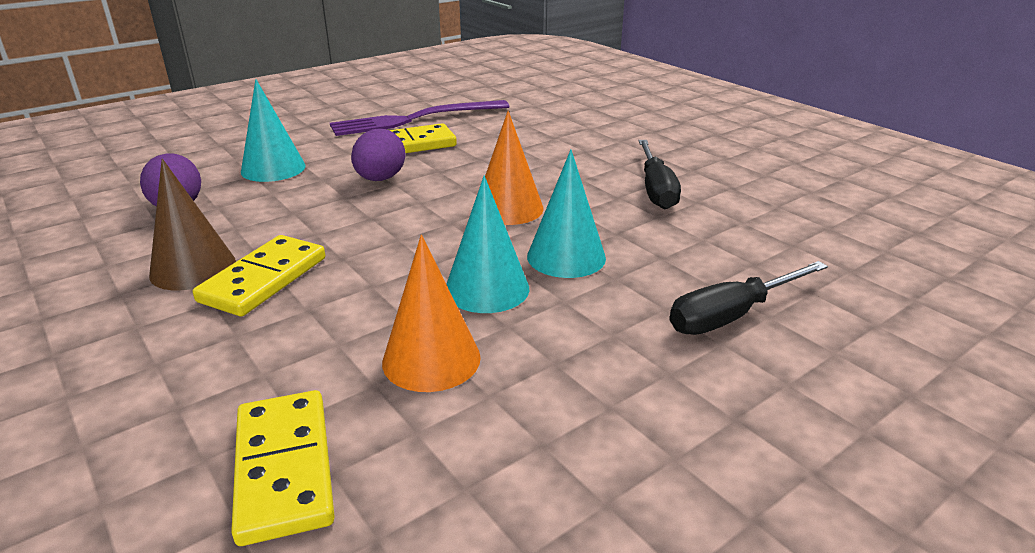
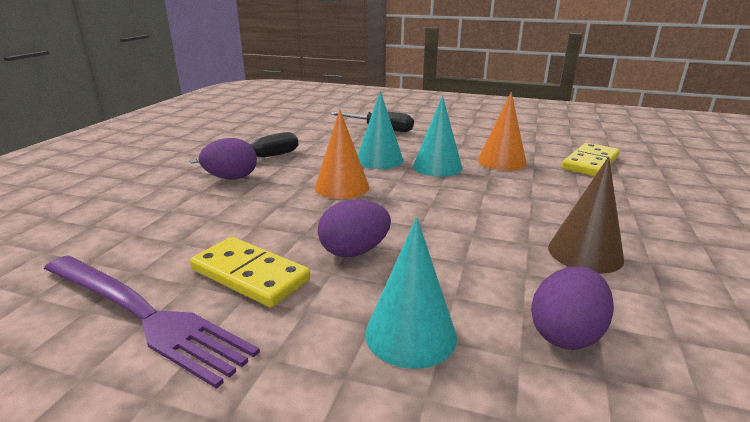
camera: 125 degrees left, 5 degrees down
yellow domino [193,235,325,316] -> none
none -> purple egg [199,138,257,179]

